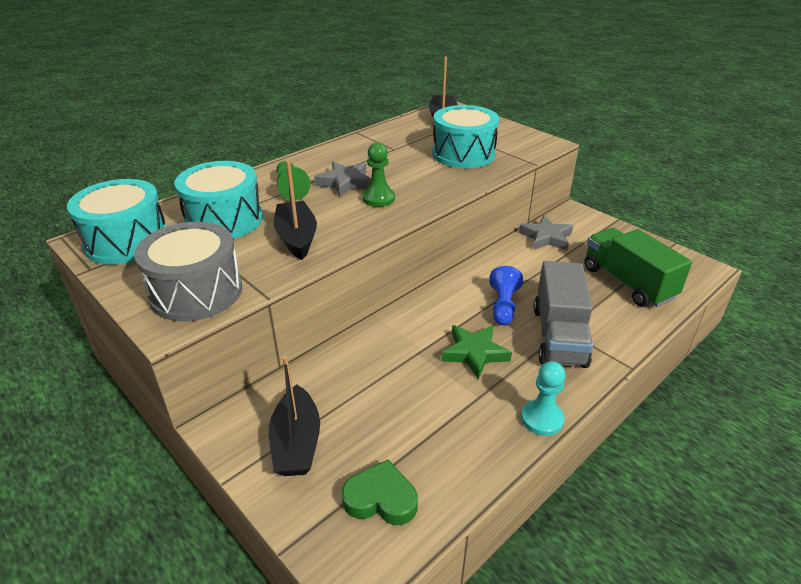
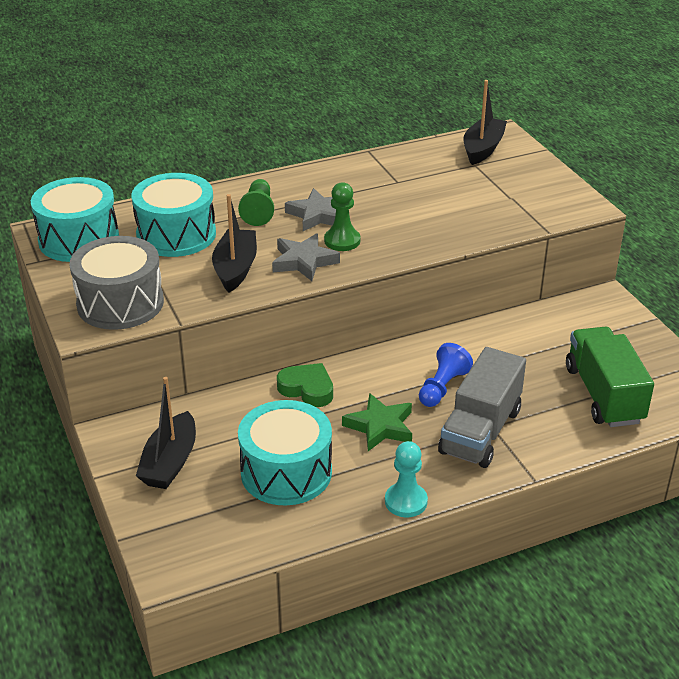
camera: 20 degrees right, 0 degrees up
green heart [342,460,418,525] -> green heart moved to [277,363,333,407]
turquoise drum [432,105,499,168] -> turquoise drum moved to [238,400,332,505]
grey star [519,215,573,251] -> grey star moved to [272,233,340,281]

